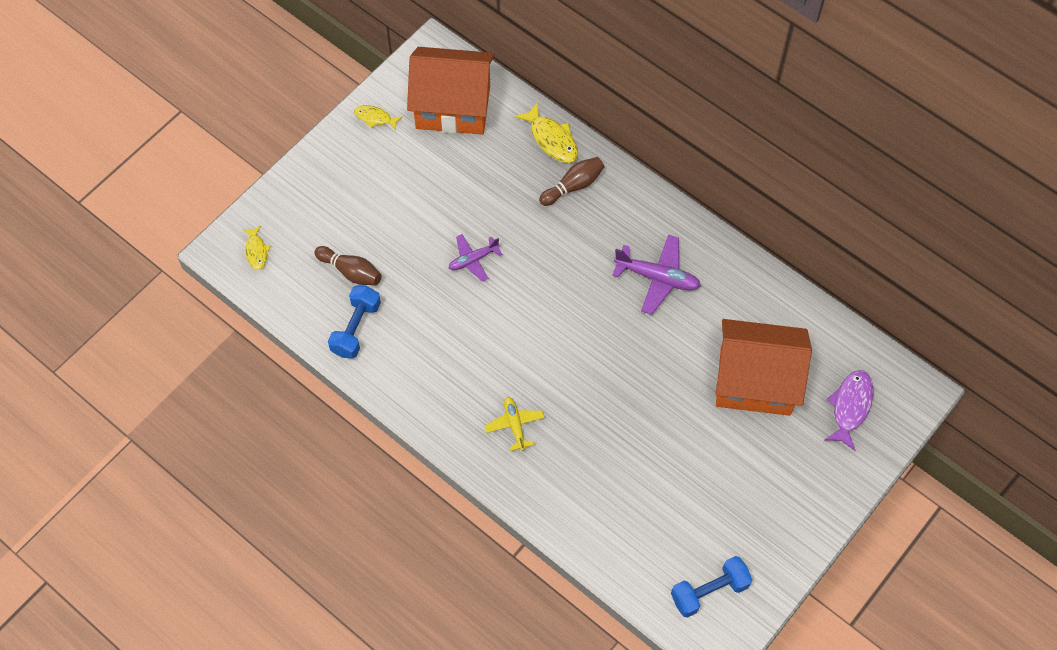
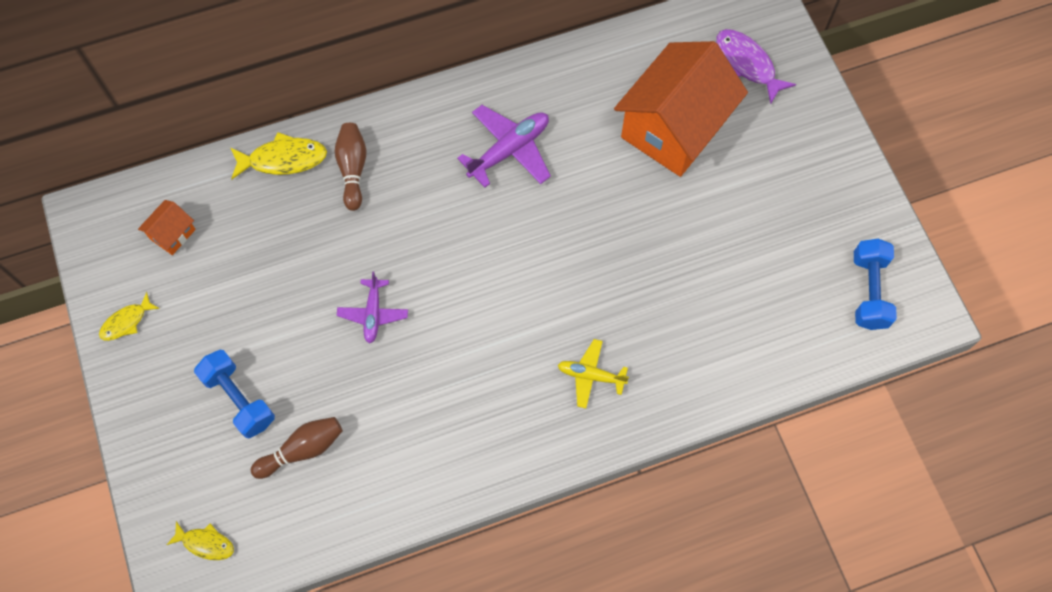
camera: 60 degrees left, 5 degrees up
blue dumbbell [328,285,381,359] -> blue dumbbell moved to [194,350,275,439]
orange house [407,47,495,135] -> orange house [138,200,196,255], size x0.41

